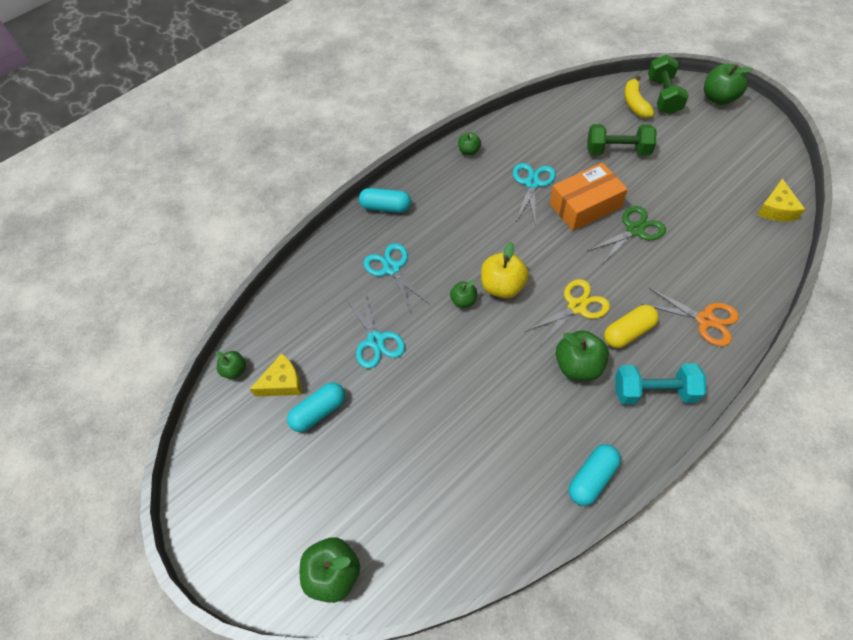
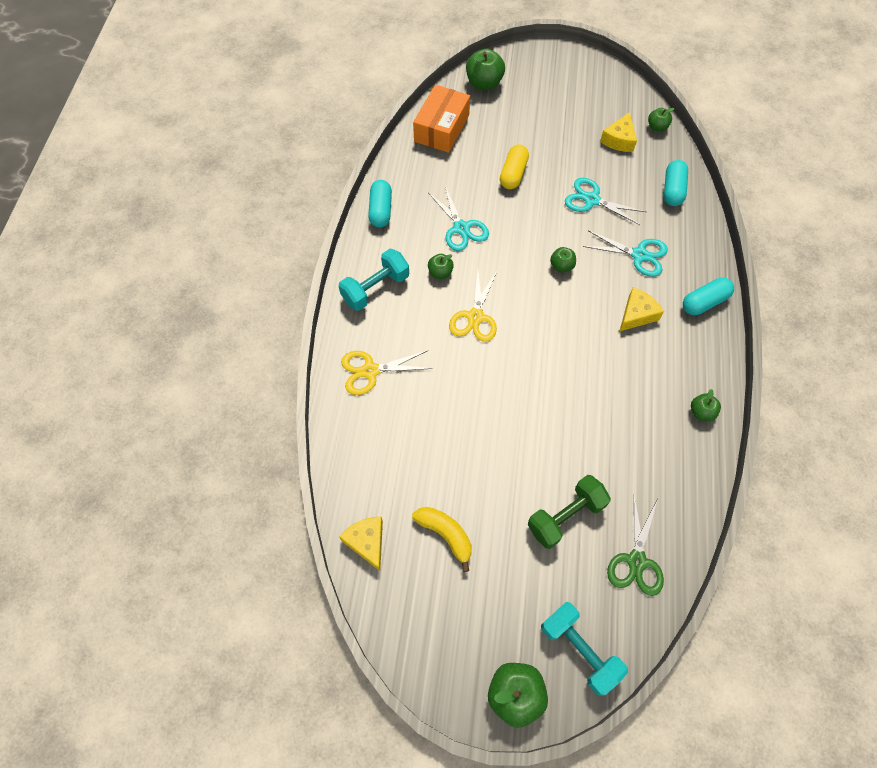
camera: 135 degrees right, 5 degrees up
turquoise capsule [287,382,345,432] -> turquoise capsule moved to [664,160,688,206]
yellow apple [481,242,529,298] -> none
turquoise scissors [513,163,556,225] -> turquoise scissors moved to [429,186,489,251]
orange box [550,162,628,231] -> orange box moved to [413,85,470,153]
green apple [556,330,609,381] -> green apple [428,254,454,279], size x0.57
green scissors [588,206,666,264] -> green scissors moved to [607,496,664,596]
yellow capsule [604,305,659,348] -> yellow capsule moved to [500,144,529,189]
yellow banana [624,76,654,118] -> yellow banana moved to [412,507,472,572]
orange scissors [641,288,739,346] -> yellow scissors [341,350,432,395]
green dumbbell [648,54,689,114] -> turquoise dumbbell [541,602,628,696]
none -> yellow cheese [620,287,664,331]

